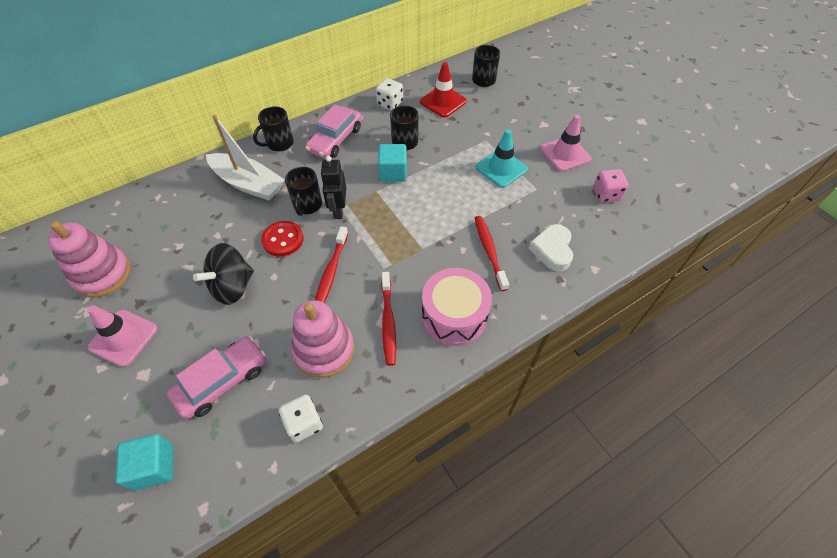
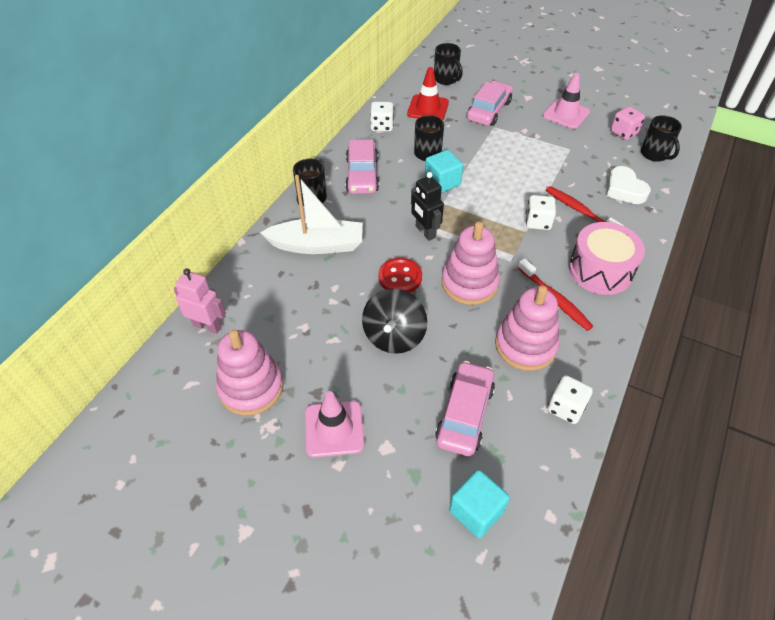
camera: 30 degrees left, 5 degrees down
black mug [285,167,322,216] -> black mug moved to [641,115,682,162]
red toothbrush [315,226,348,303] -> pink stacking toy [442,221,500,305]
turquoise traffic cone [475,129,528,188] -> none
none -> pink robot [174,269,226,334]
none -> pink car [467,81,513,126]
none -> white dice [526,195,556,230]

